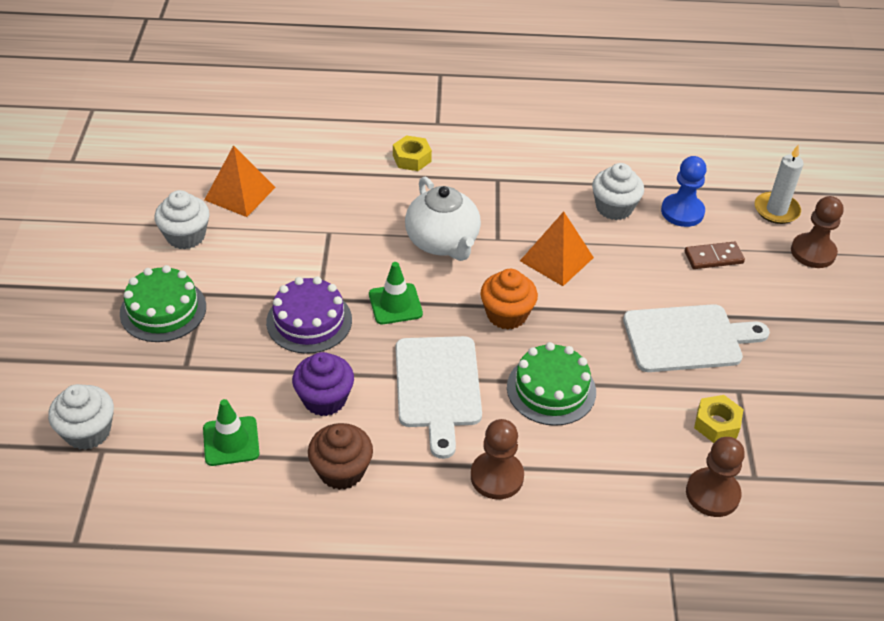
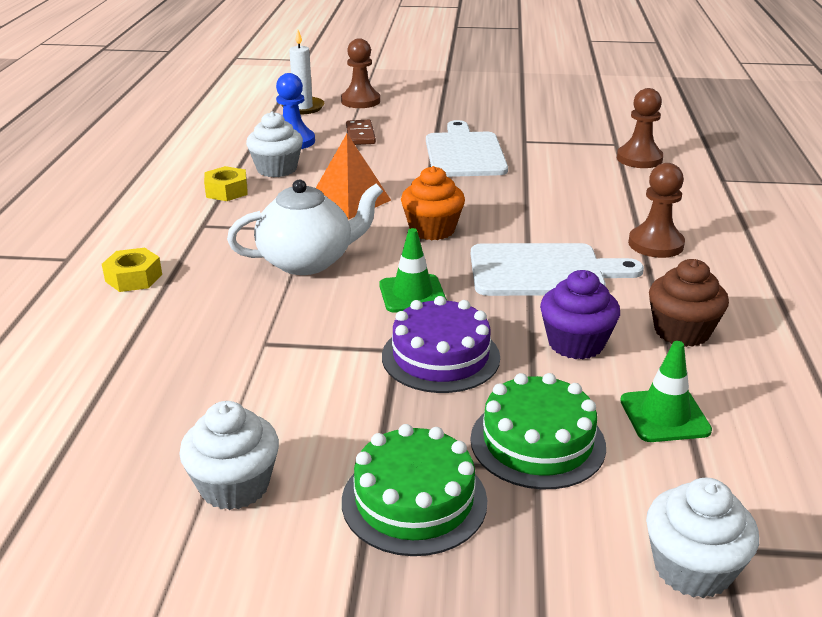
camera: 85 degrees left, 15 degrees down
orange pyramid [205,145,276,217] -> none
green cake [507,342,596,426] -> green cake moved to [470,373,606,489]
yellow nut [694,395,744,443] -> yellow nut moved to [204,166,248,201]

